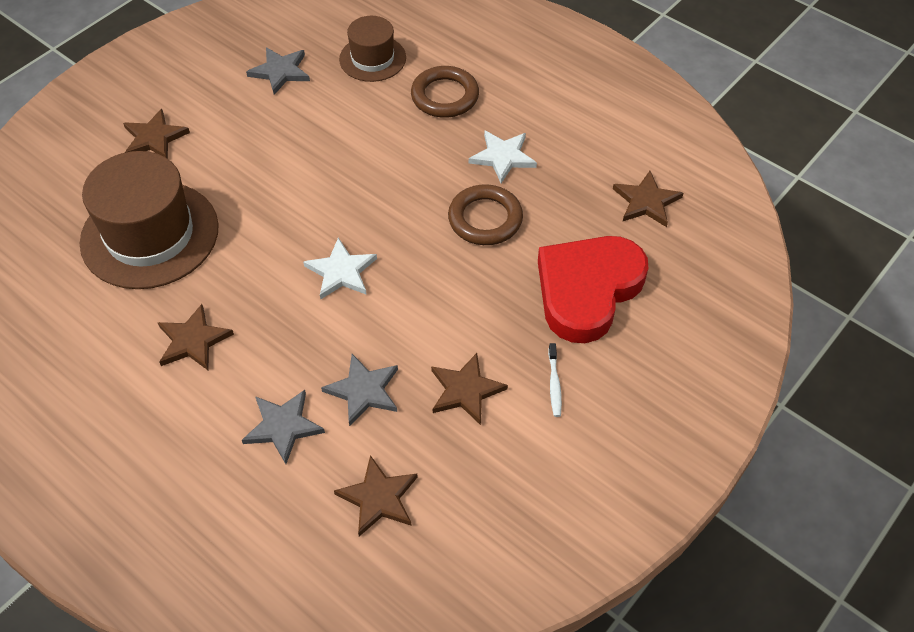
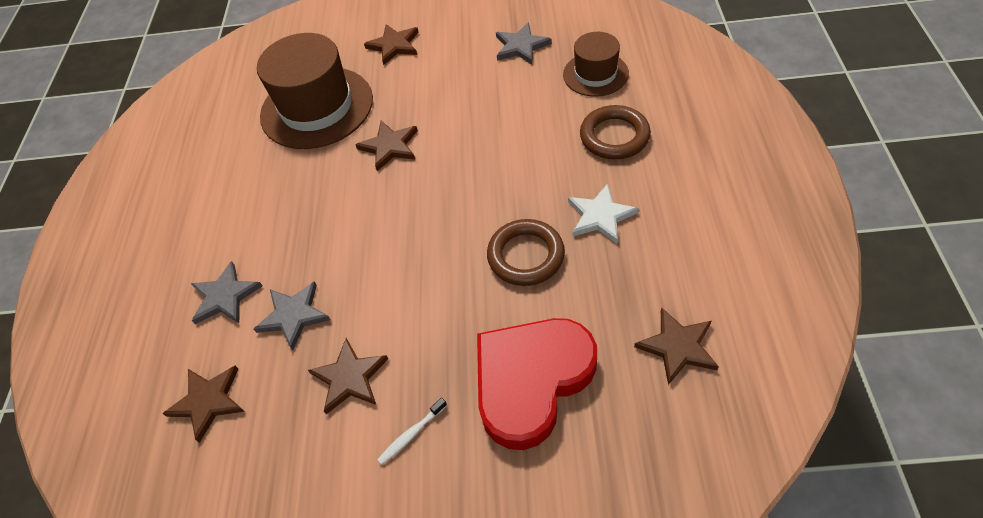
camera: 55 degrees right, 0 degrees up
brown star [157,304,234,370] -> brown star moved to [356,121,418,171]
white star [303,238,377,299] -> none
red heart [538,236,648,343] -> red heart turned 45 degrees counterclockwise [477,318,597,450]

